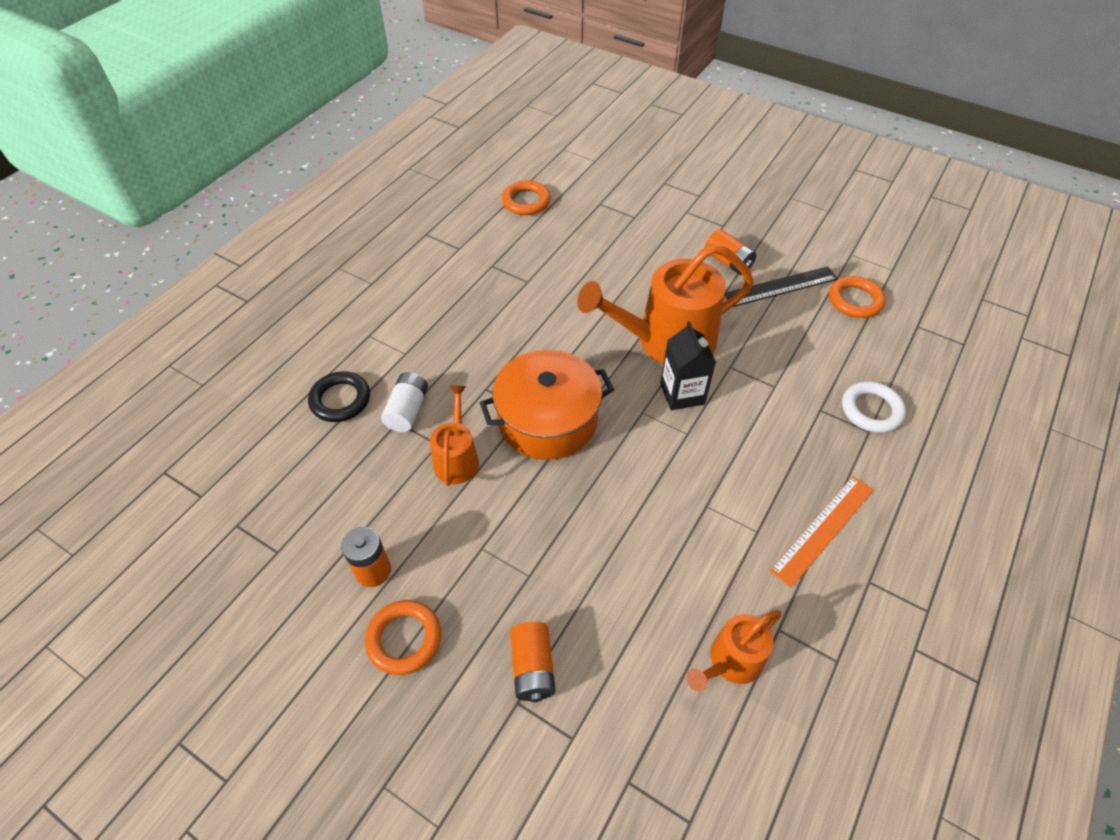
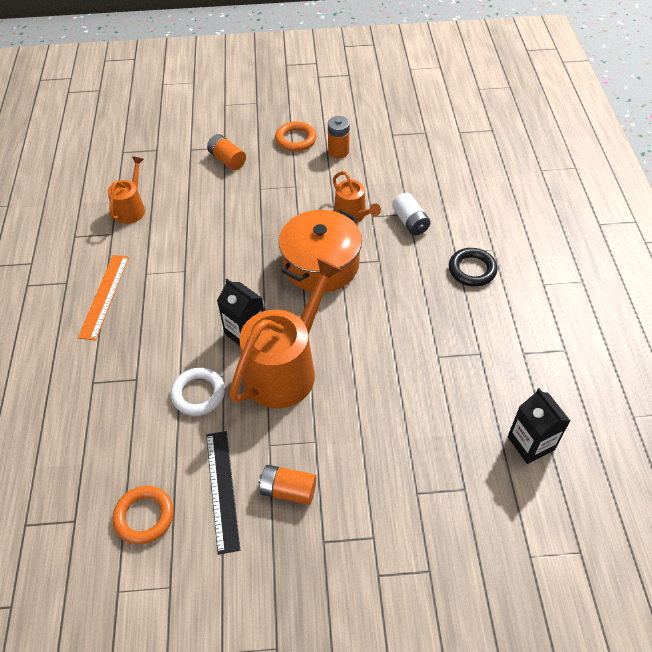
camera: 145 degrees right, 0 degrees up
black ring [308,371,370,422] -> black ring moved to [449,248,497,287]
orange ring [502,180,551,215] -> black carton [508,388,570,464]
black ruler [725,266,838,307] -> black ruler turned 45 degrees counterclockwise [206,431,240,555]
white ring [842,381,906,433] -> white ring moved to [171,367,225,416]

